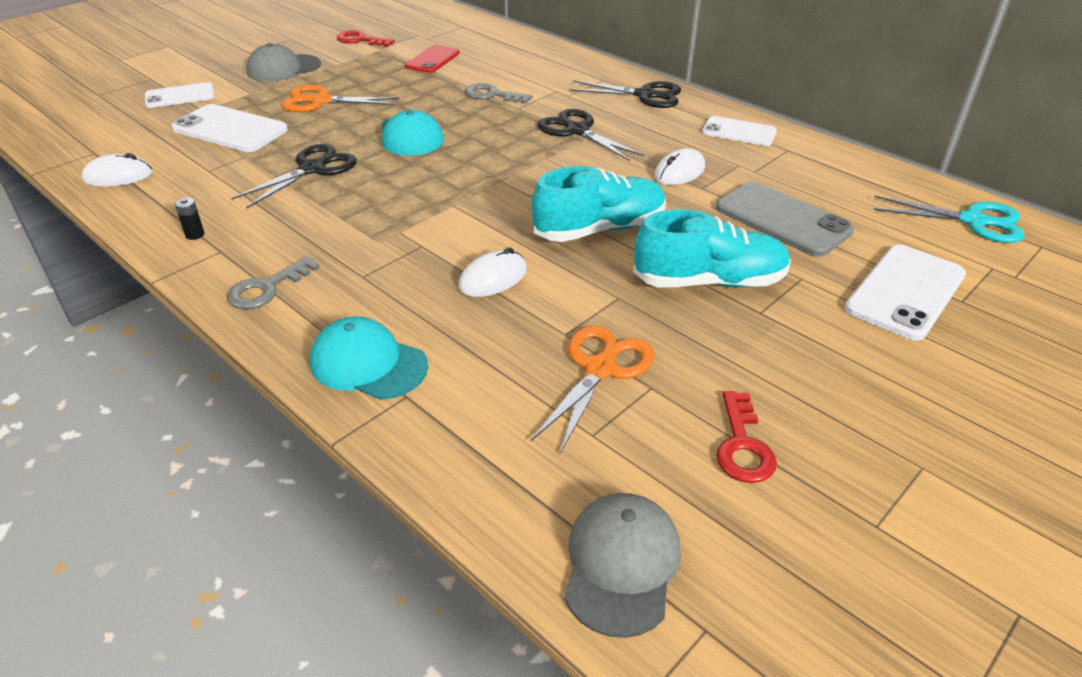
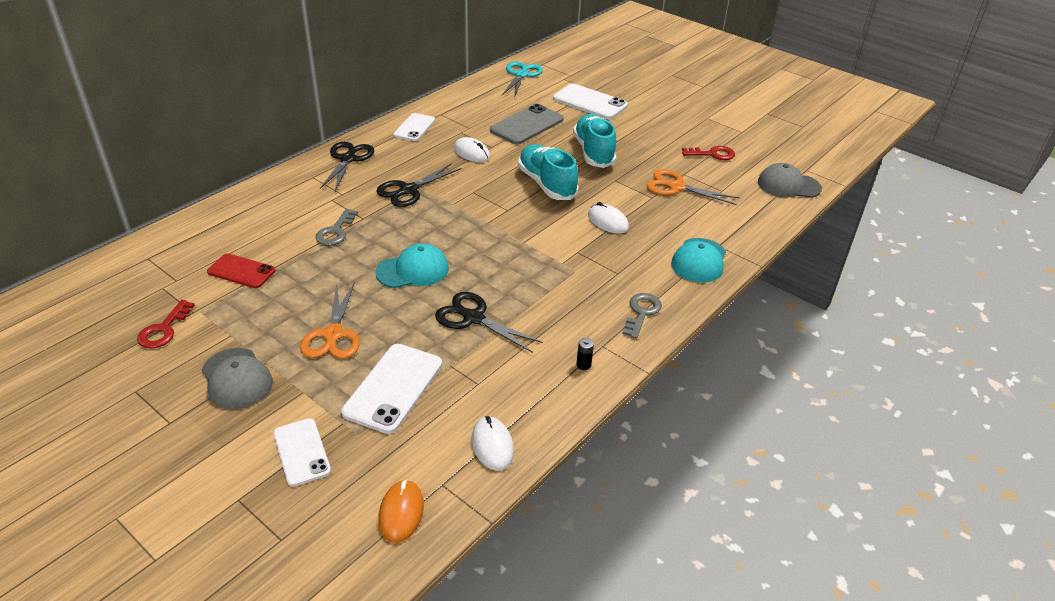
camera: 95 degrees left, 0 degrees up
grey key [227,256,320,309] -> grey key turned 105 degrees counterclockwise [622,293,662,339]
none -> orange mouse [378,479,424,543]

